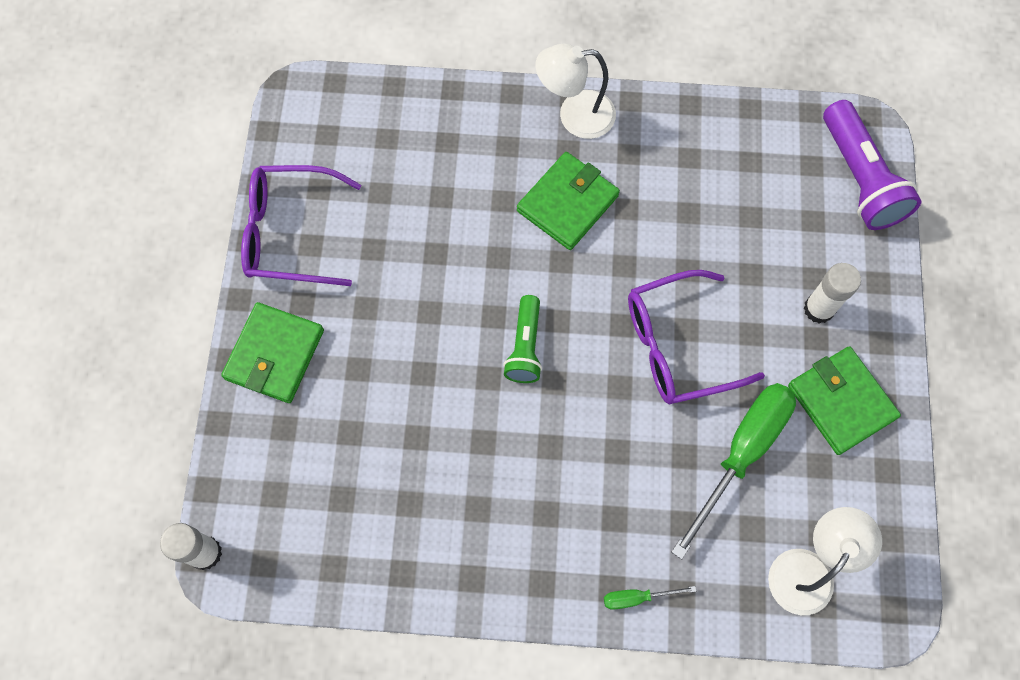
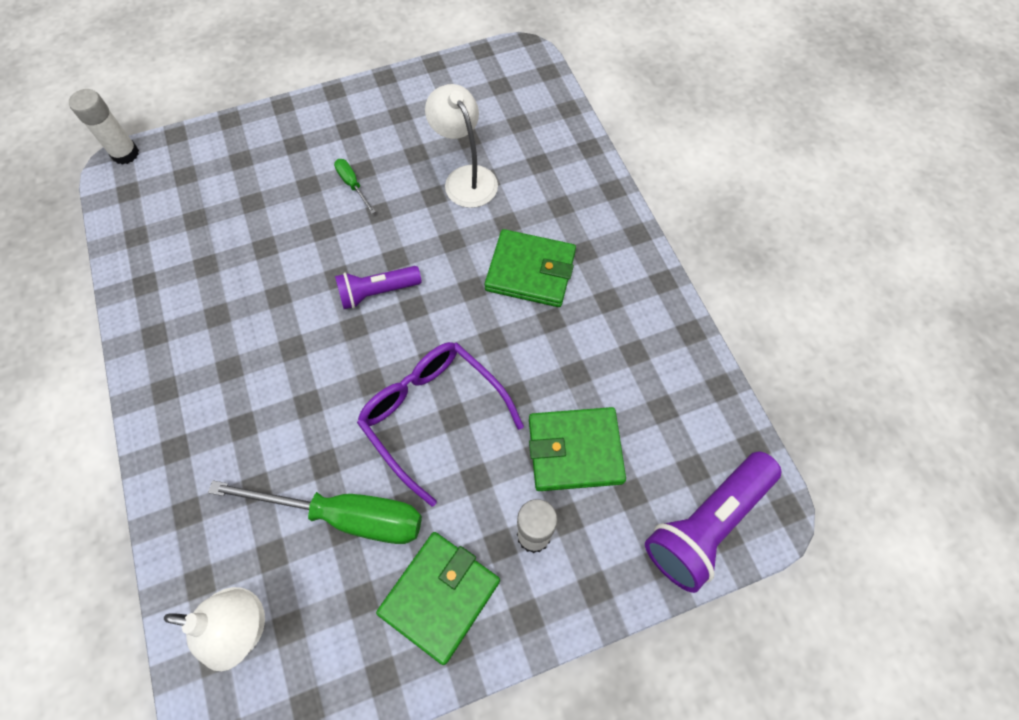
camera: 65 degrees right, 5 degrees down
green wallet [221,302,324,403] -> green wallet moved to [529,407,626,491]
purple glasses [241,165,361,286] -> none
green flashlight [503,295,542,383] -> purple flashlight [335,266,422,309]
white lamp [536,44,616,139] -> white lamp moved to [425,84,498,208]
green screwdriver [604,586,696,610] -> green screwdriver moved to [334,159,375,214]

